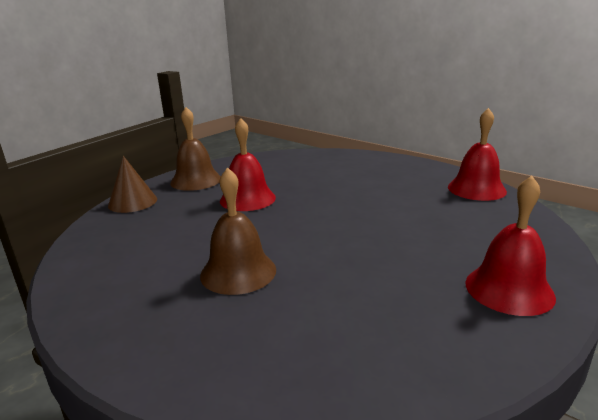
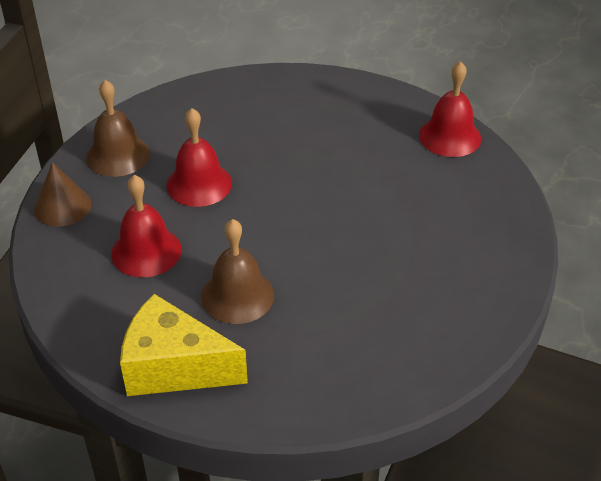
camera: 15 degrees left, 20 degrees up
red bell [465,176,556,316] -> red bell moved to [111,175,182,277]
none -> yellow cheese [120,294,248,396]

